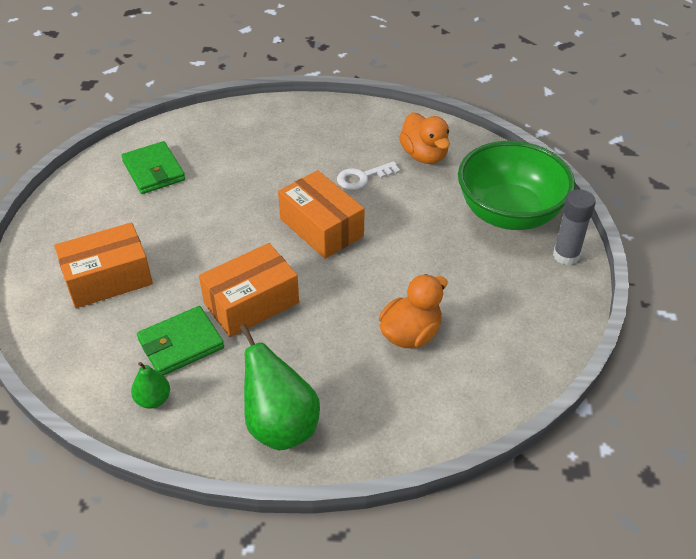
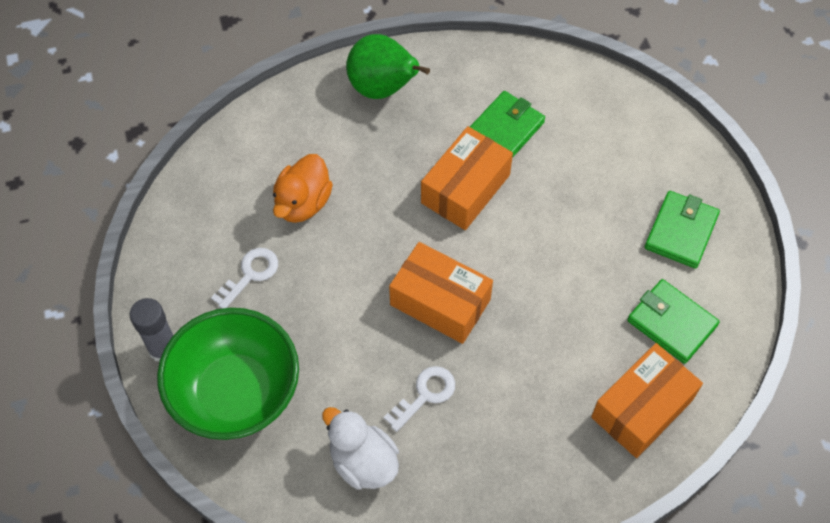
camera: 160 degrees right, 15 degrees up
orange box [54,222,153,308] -> orange box moved to [591,343,703,458]
green pear [131,362,170,409] -> none
orange duck [399,112,450,164] -> white duck [322,407,399,489]
none -> white key [211,248,278,309]
none -> green wallet [645,191,720,269]

